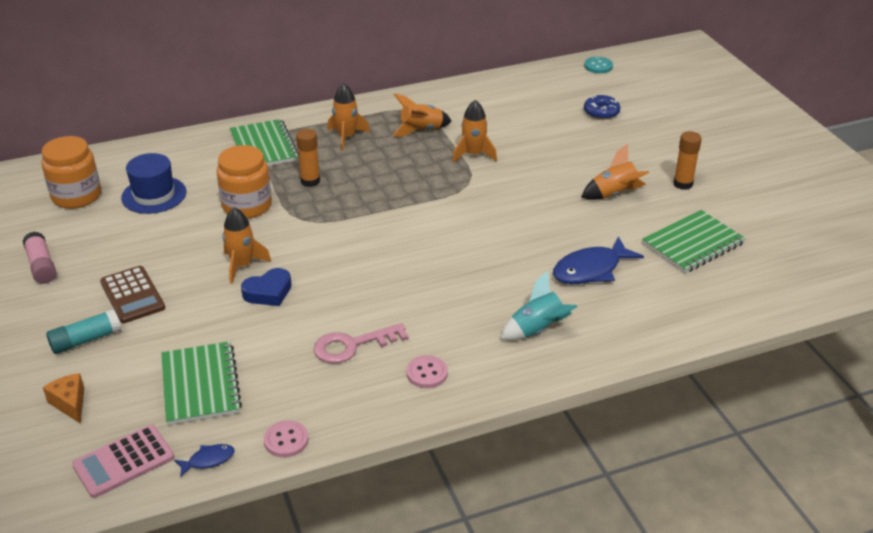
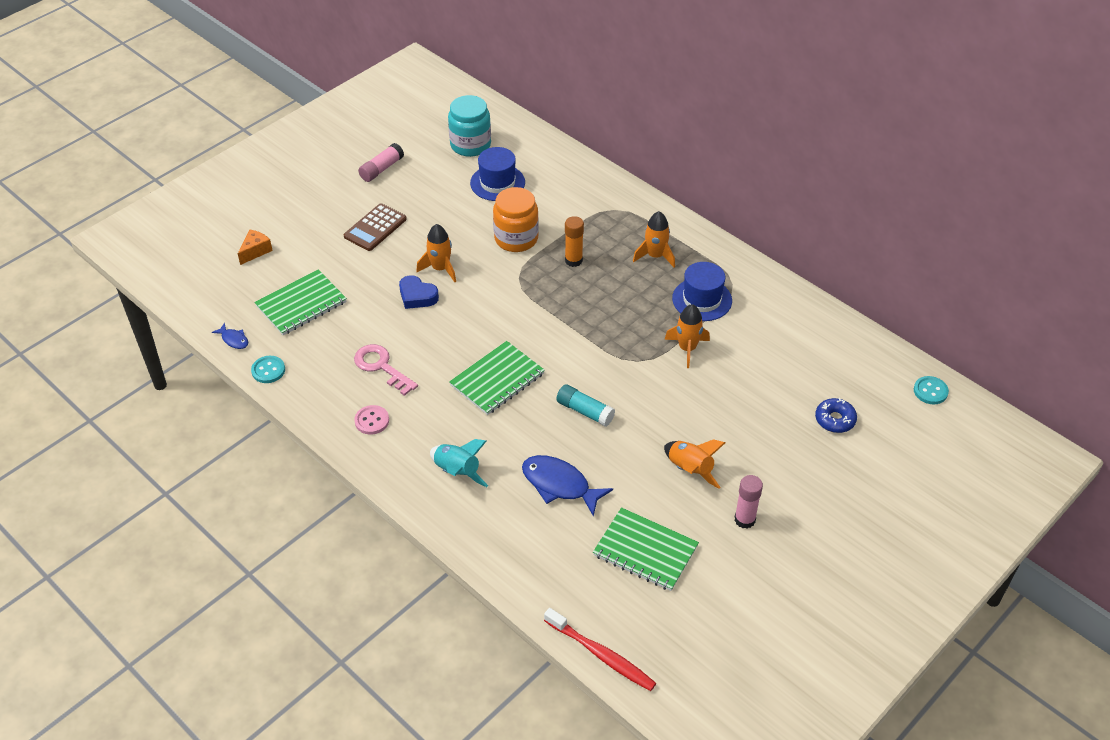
camera: 65 degrees right, 10 degrees up
orange jar [41,136,101,209] -> turquoise jar [448,95,491,157]
turquoise glue stick [46,309,121,354] -> turquoise glue stick moved to [556,384,615,427]
pink calculator [72,425,174,498] -> none
green notebook [230,119,299,166] -> green notebook moved to [449,341,545,415]
pink button [264,420,309,457] -> turquoise button [251,356,285,383]
orange rocket [392,93,451,137] -> blue hat [672,262,732,321]
orange glue stick [673,131,702,190] -> pink glue stick [735,475,763,529]
none -> red toothbrush [544,608,656,691]

